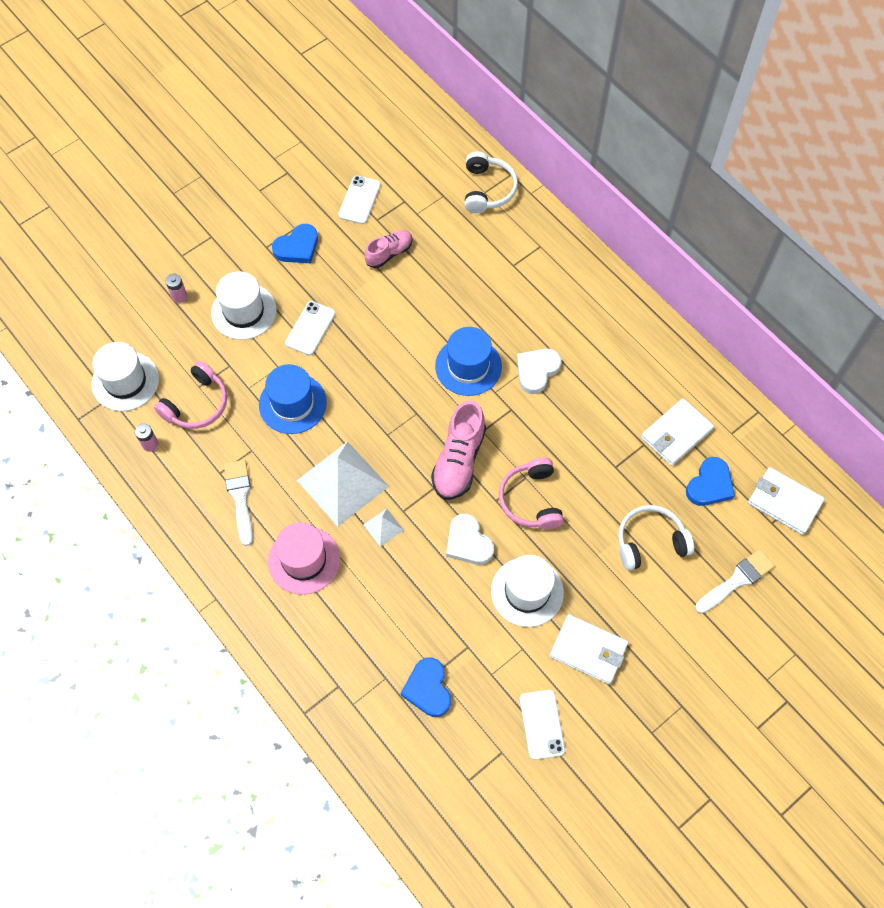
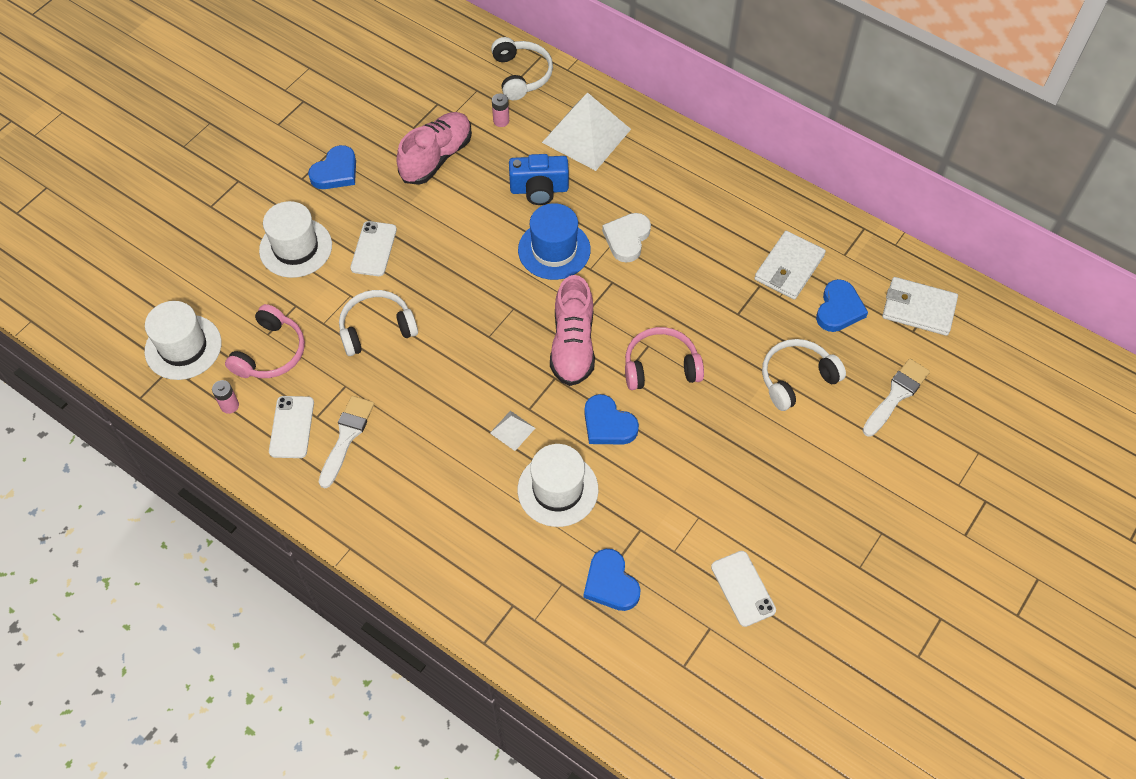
camera: 15 degrees left, 5 degrees down
pink battery [166,274,187,303] -> pink battery moved to [492,93,509,127]
white brush [224,460,253,546] -> white brush turned 45 degrees clockwise [319,396,374,488]
blue hat [259,364,327,434] -> white headphones [339,290,418,356]
pink hat [268,523,340,595] -> none
white pyramid [297,442,389,526] -> white pyramid moved to [542,92,631,171]
white phone [338,176,381,224] -> white phone moved to [269,396,314,458]
pink shoe [365,230,413,268] -> pink shoe [397,112,472,185], size x1.61
white heart [446,514,494,565] -> blue heart [584,394,639,445]
white hat [491,555,564,627] -> white hat moved to [518,444,598,527]
pink headphones [499,458,564,529] -> pink headphones turned 105 degrees clockwise [625,327,704,390]
white wallet [549,614,628,684] -> none
none -> blue camera [509,154,569,205]

